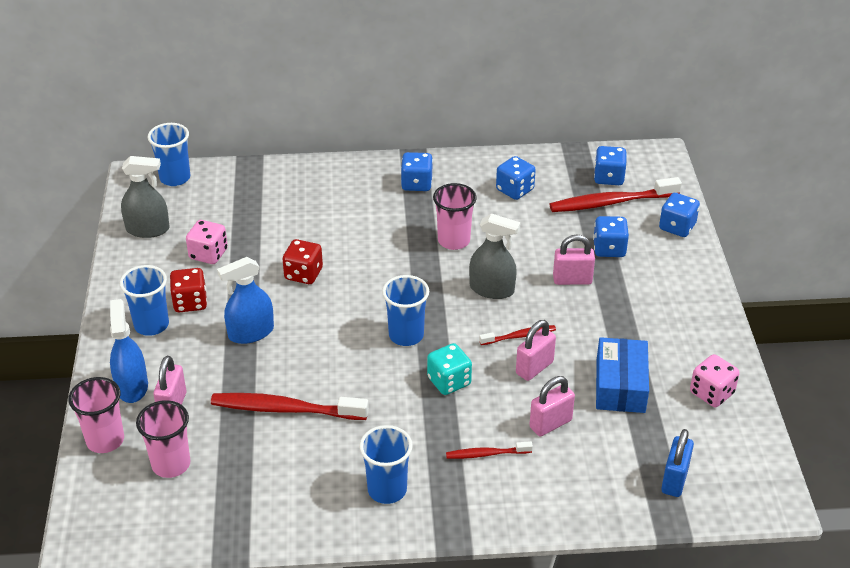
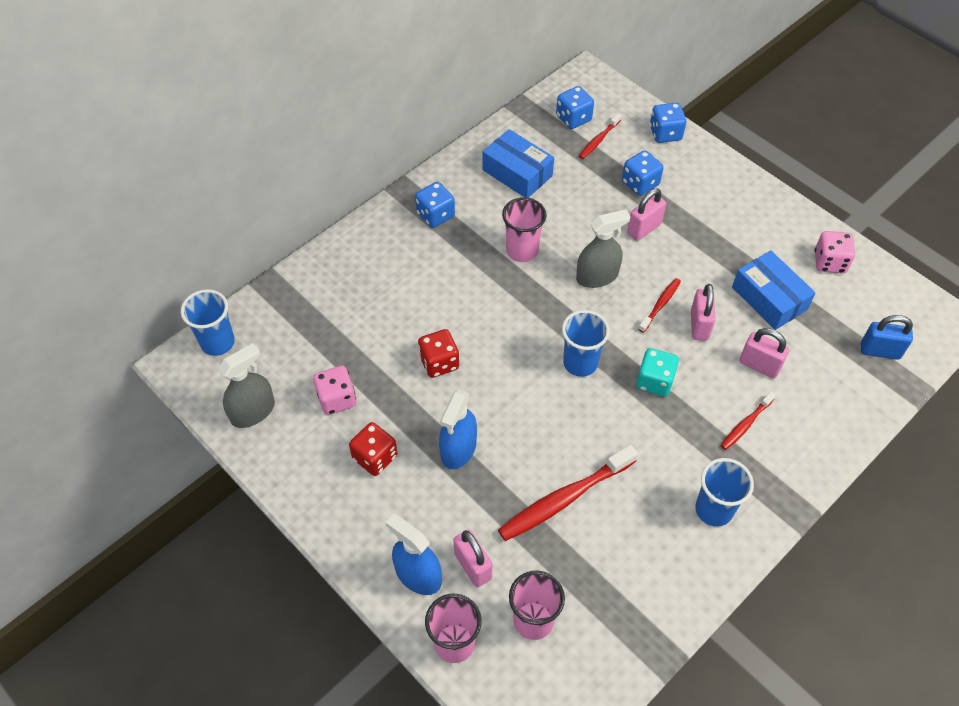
camera: 40 degrees left, 15 degrees up
blue cup [120,265,169,336] -> none
blue dice [496,156,536,200] -> blue box [483,129,554,198]
pink padlock [529,376,575,436] -> pink padlock turned 75 degrees counterclockwise [739,328,789,378]
red toothbrush [550,177,682,212] -> red toothbrush [579,113,621,159], size x0.53
blue padlock [661,429,694,497] -> blue padlock turned 60 degrees counterclockwise [861,315,913,360]

